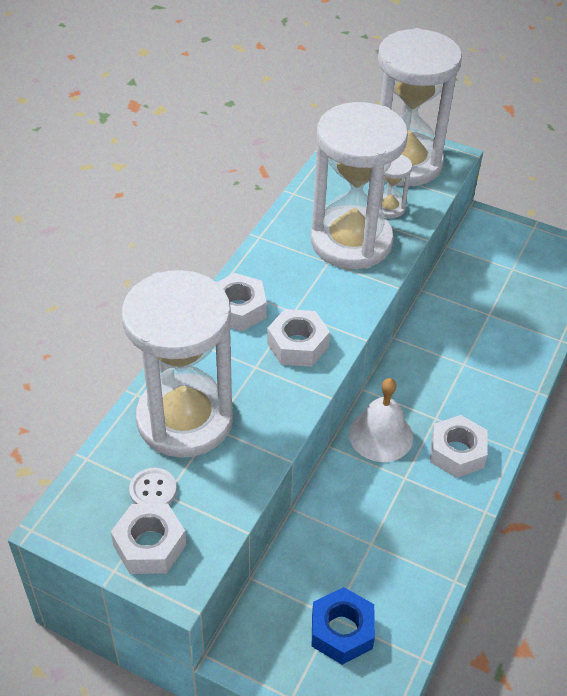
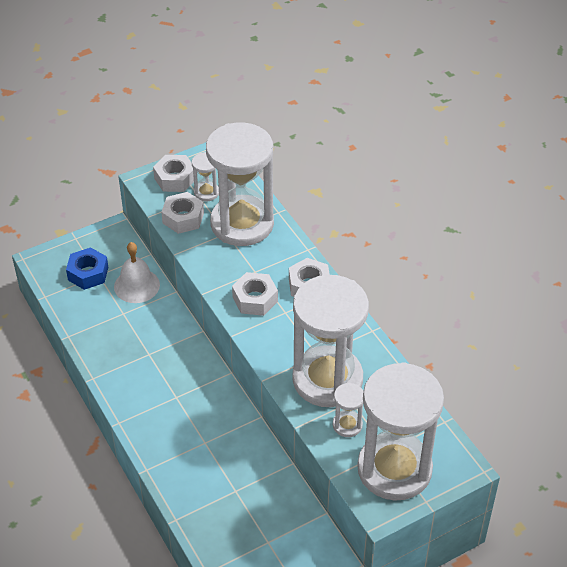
camera: 125 degrees right, 0 degrees up
white button [129,468,177,504] -> white hourglass [192,152,219,202]
white bell [349,378,413,462] -> white bell moved to [114,242,160,303]
white nut [430,415,488,478] -> white nut moved to [161,192,204,234]

